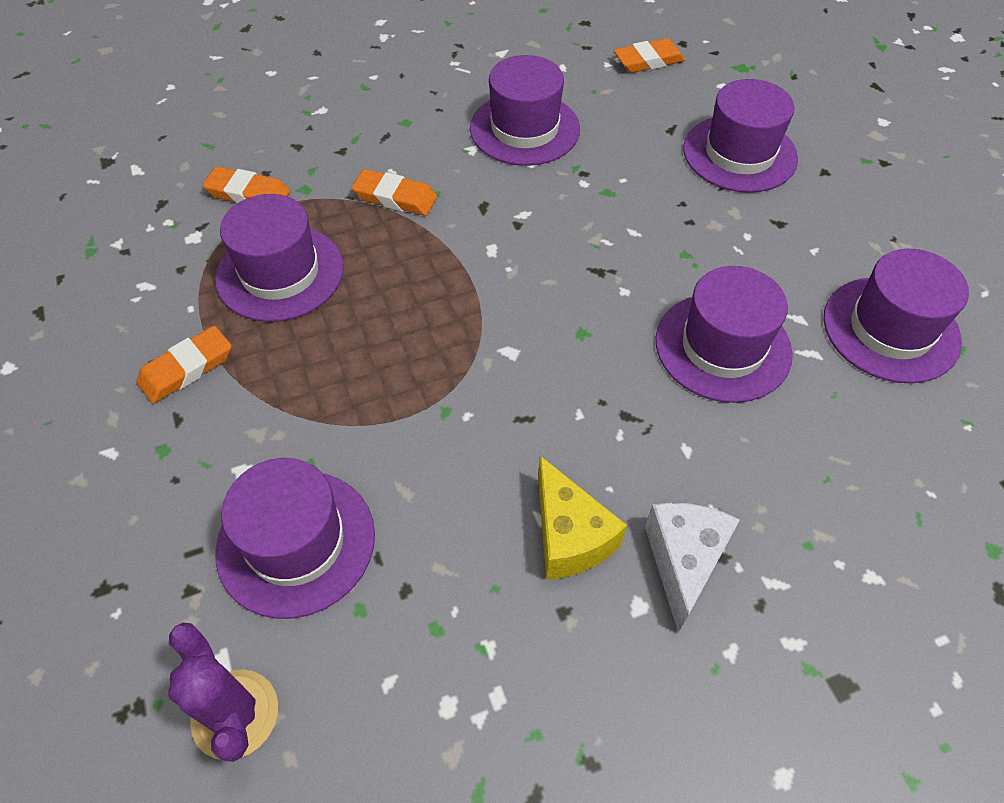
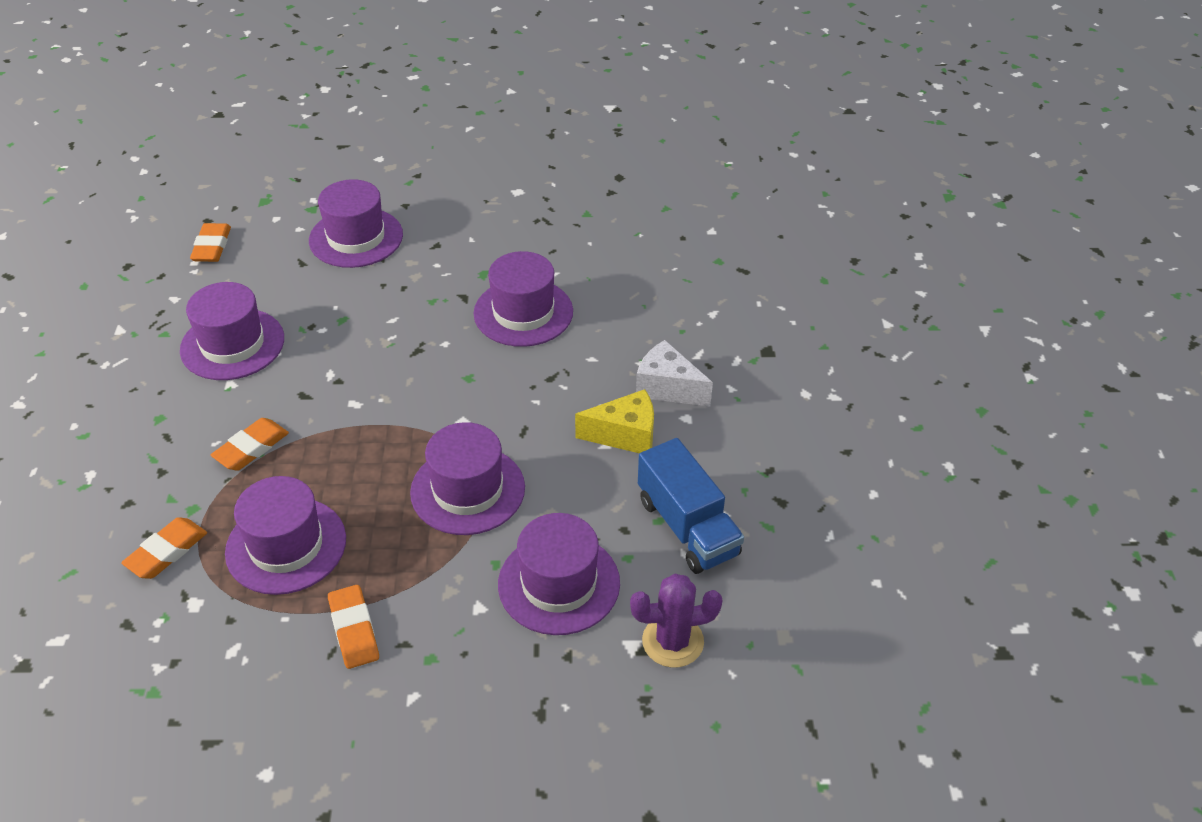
camera: 70 degrees left, 10 degrees down
purple hat [824,249,969,384] -> purple hat moved to [410,422,525,535]
none -> blue truck [638,438,744,574]

